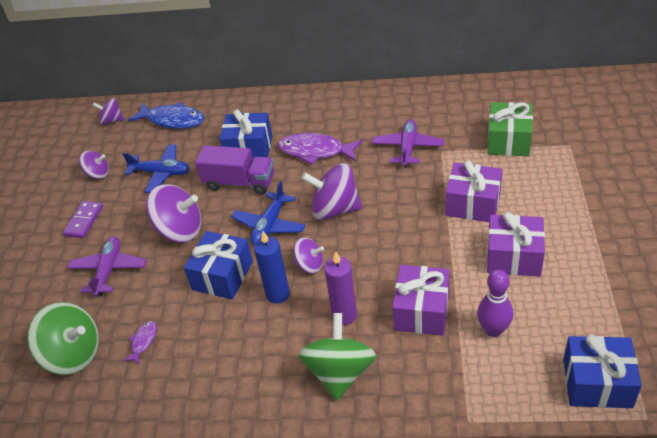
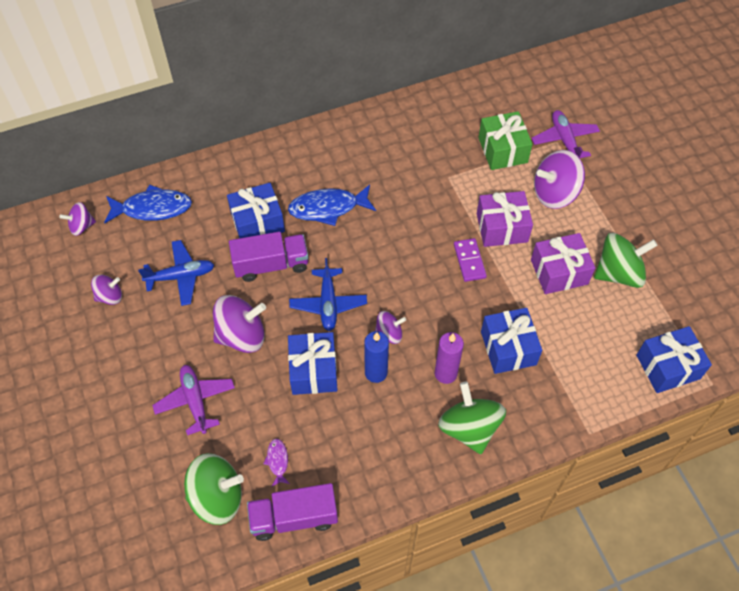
camera: 30 degrees left, 15 degrees up
purple domino [63,201,103,238] -> purple domino moved to [454,238,487,282]
purple fish [278,133,362,165] -> blue fish [288,184,376,226]
purple spinning top [301,163,362,221] -> purple spinning top moved to [534,150,585,209]
purple plane [372,119,445,168] -> purple plane moved to [532,110,600,158]
purple gift [392,265,450,336] -> blue gift [481,308,542,374]
purple bowling pin [477,269,513,337] -> none
none -> purple truck [247,483,338,541]
none -> green spinning top [594,233,658,288]

